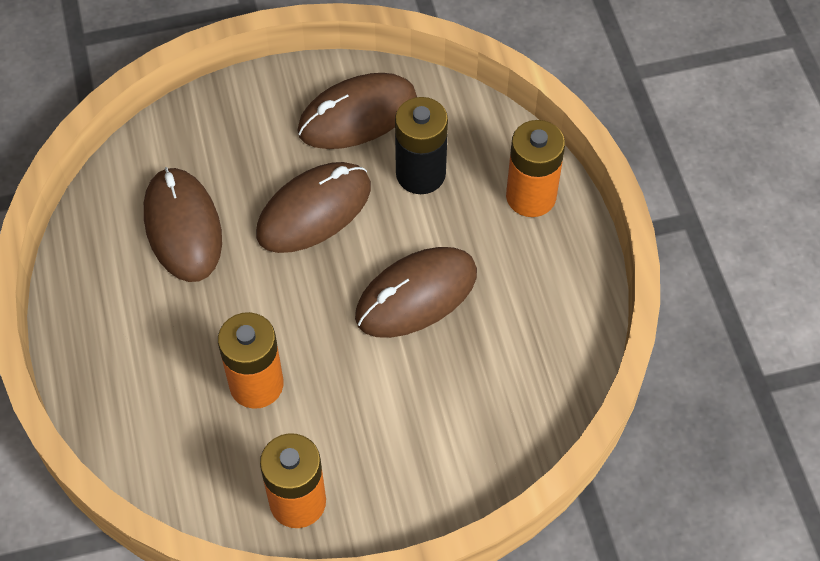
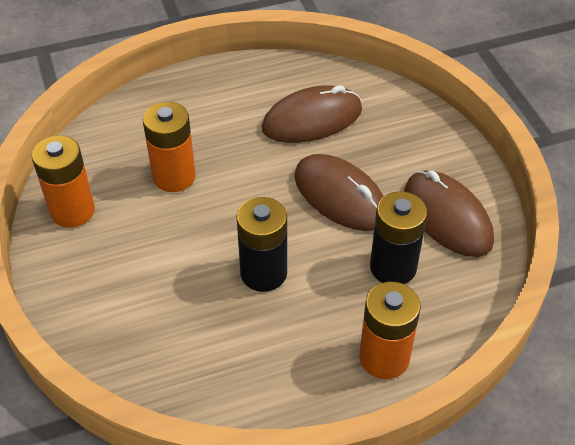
camera: 85 degrees right, 10 degrees down
brown mouse [355,247,477,338] -> black battery [237,197,287,292]

